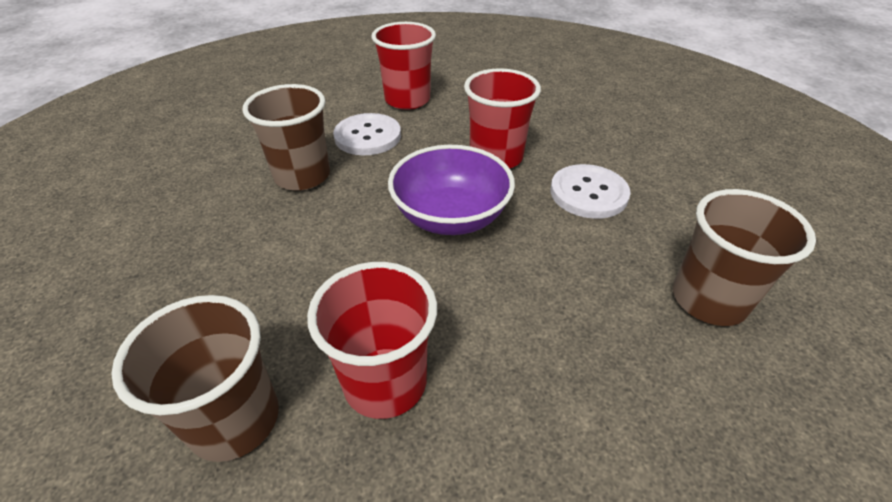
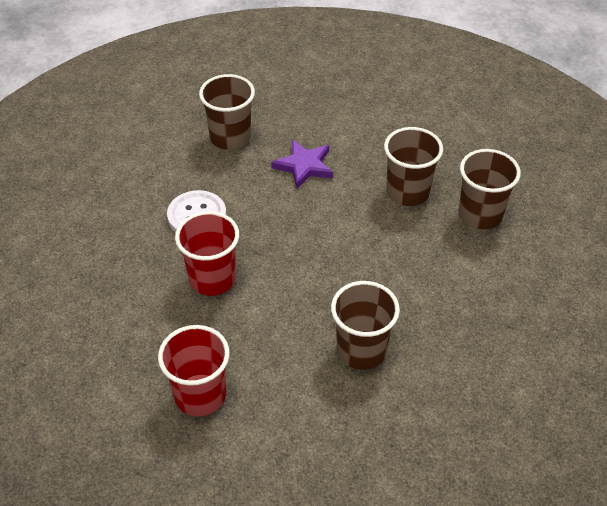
camera: 140 degrees left, 5 degrees up
red cup [307,262,437,419] -> brown cup [384,127,443,206]
white button [333,113,401,155] -> none
purple bowl [388,145,515,235] -> none
none -> purple star [271,140,333,189]

